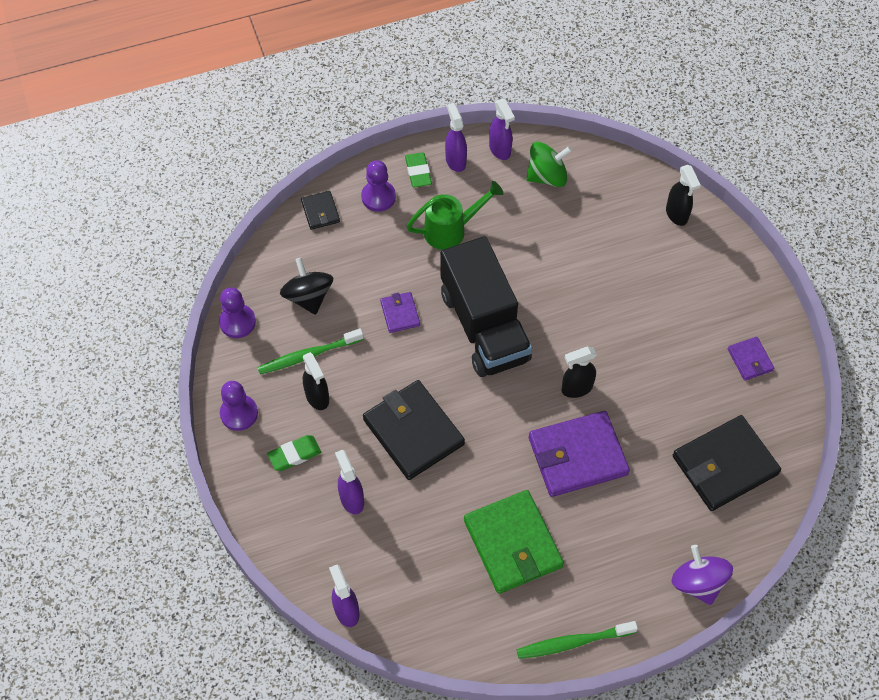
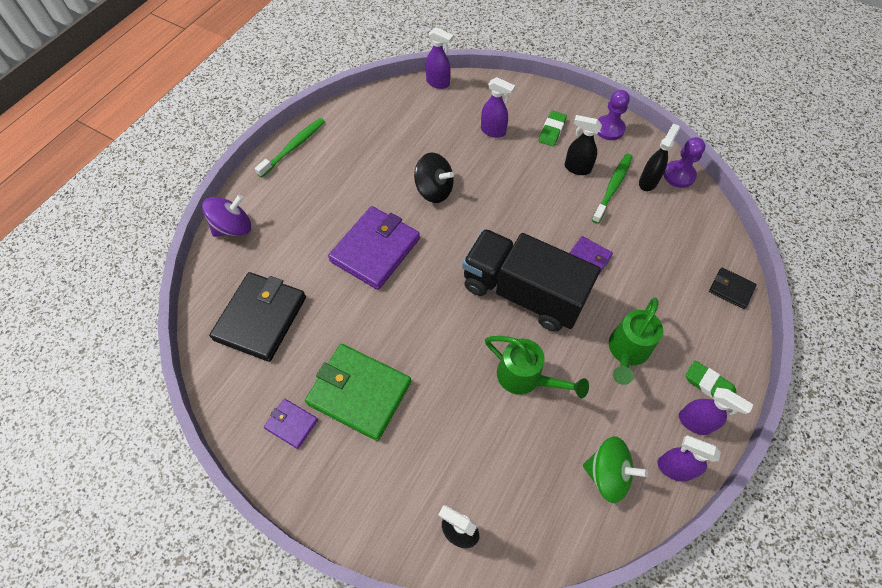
camera: 140 degrees right, 0 degrees up
black spinning top [280,258,333,315] -> black spinning top moved to [414,153,454,203]
purple pawn [361,160,396,212] -> none
black wallet [363,380,465,480] -> none
green wallet [464,490,564,594] -> green wallet moved to [305,344,411,441]
green spinning top [526,142,572,187] -> green spinning top turned 105 degrees counterclockwise [583,436,648,503]
black spray bottle [561,347,597,398] -> black spray bottle moved to [639,124,680,191]
purple spinning top [671,545,733,605] -> purple spinning top turned 60 degrees counterclockwise [202,195,251,237]
none -> green watering can [485,336,589,398]

